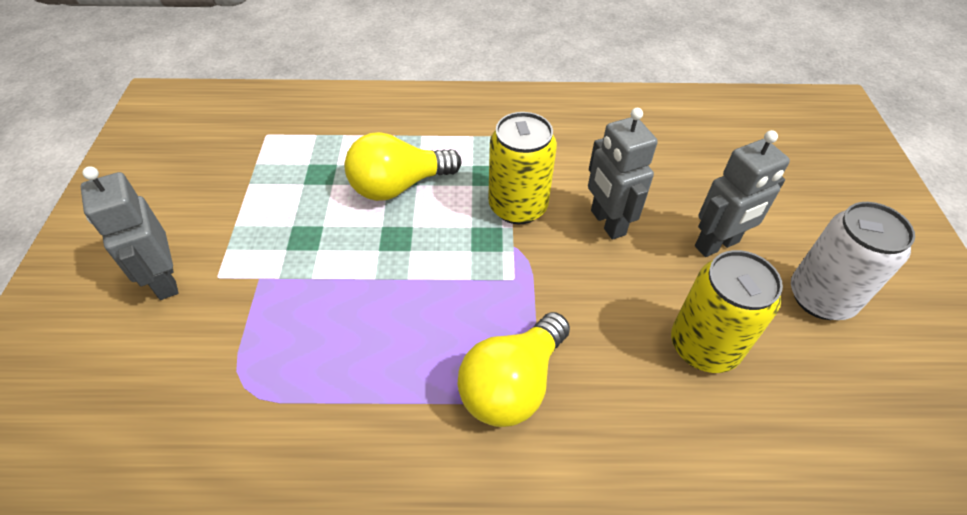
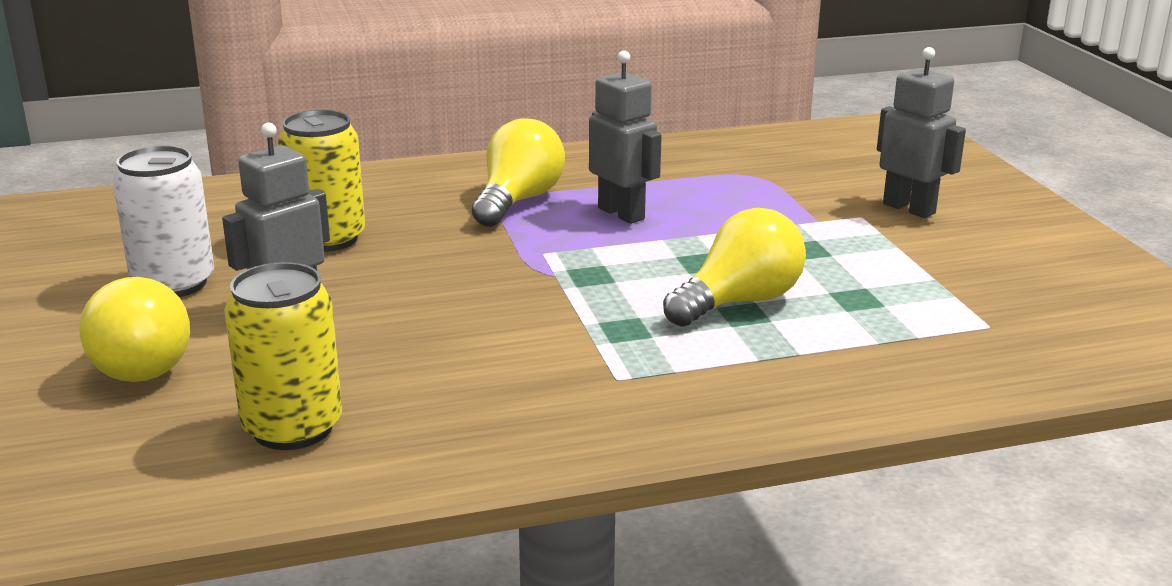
camera: 165 degrees right, 25 degrees down
yellow can [488,112,557,224] -> yellow can moved to [224,262,342,450]
grey robot [588,108,658,240] -> grey robot moved to [589,50,662,224]
none -> yellow light bulb [79,277,190,382]

